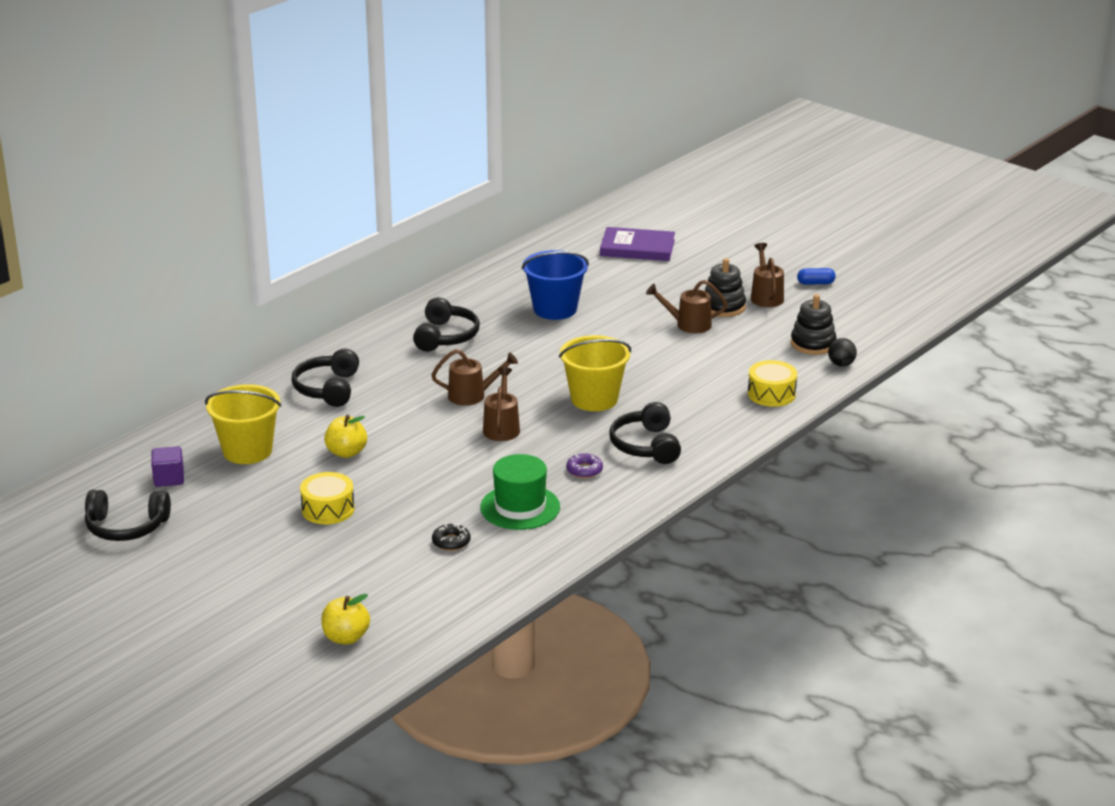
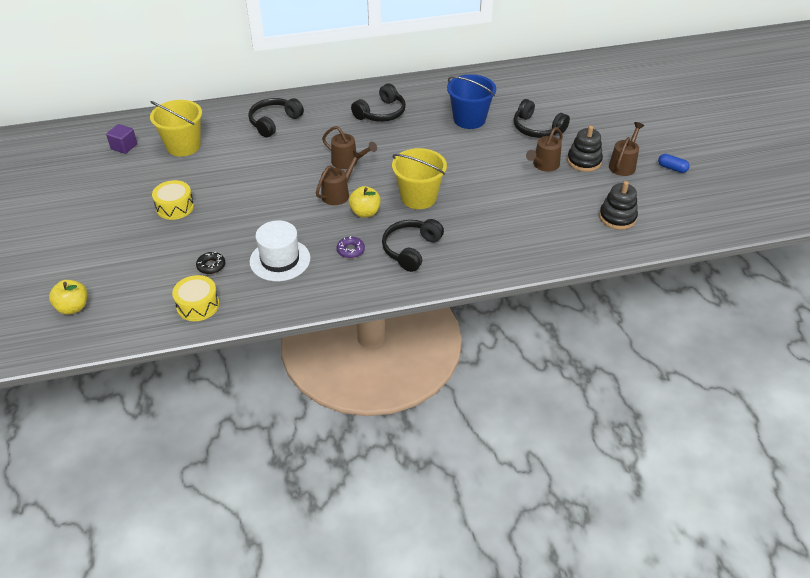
camera: 35 degrees right, 15 degrees up
black headphones [85,490,171,541] -> black headphones moved to [513,99,570,138]
yellow apple [324,415,367,458] -> yellow apple moved to [349,186,381,217]
green hat [480,454,560,530] -> white hat [250,220,310,281]
purple book [600,227,675,261] -> none
brown watering can [646,280,728,333] -> brown watering can turned 90 degrees counterclockwise [526,127,563,172]
yellow drum [748,360,797,407] -> yellow drum moved to [172,275,219,321]
black ball [828,338,857,367] -> none

